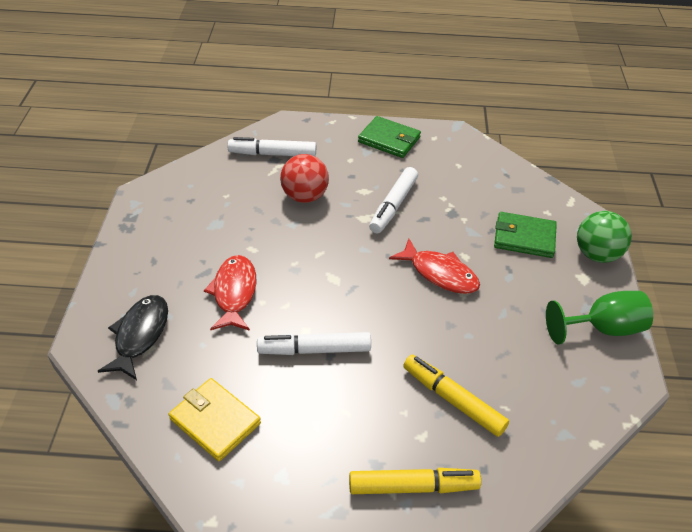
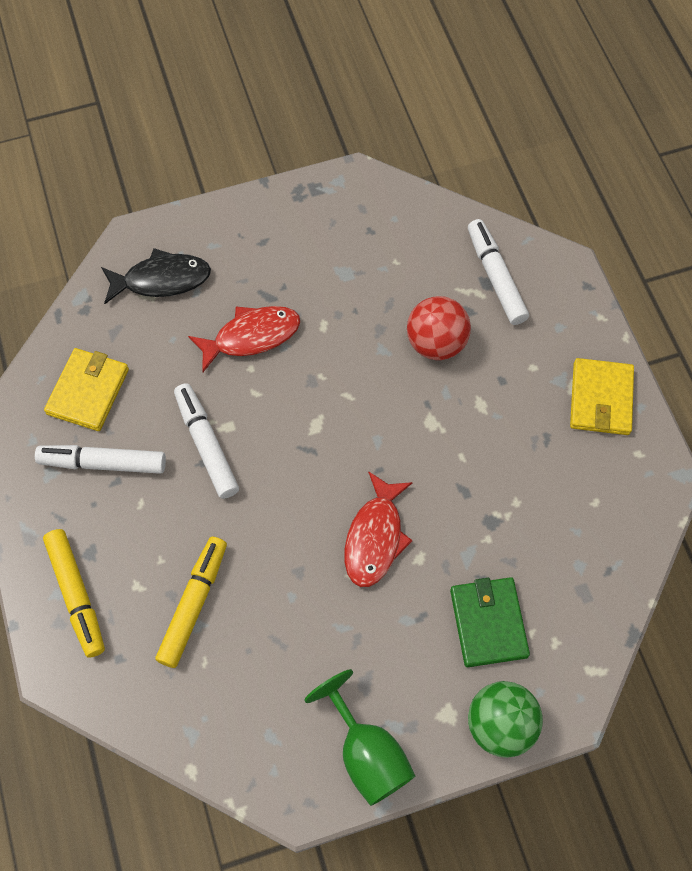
camera: 70 degrees right, 20 degrees up
green wallet [358,116,421,158] -> yellow wallet [570,358,634,435]
white marker [369,167,418,233] -> white marker moved to [35,445,166,474]

